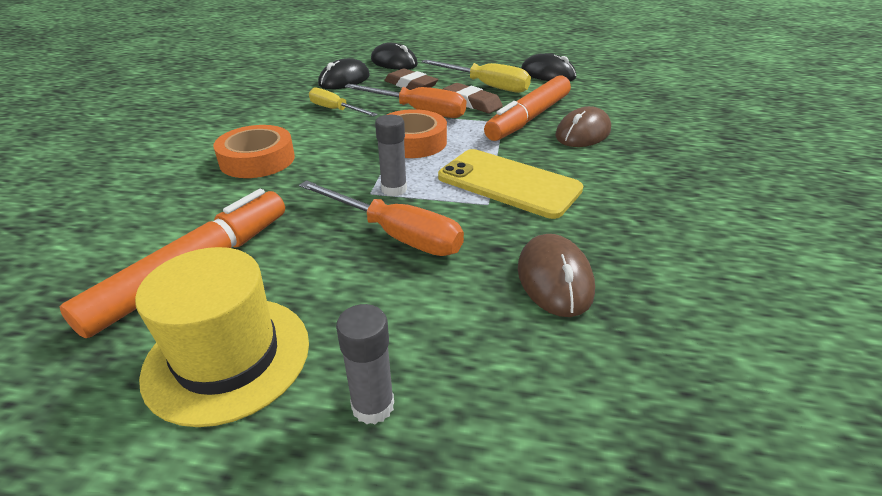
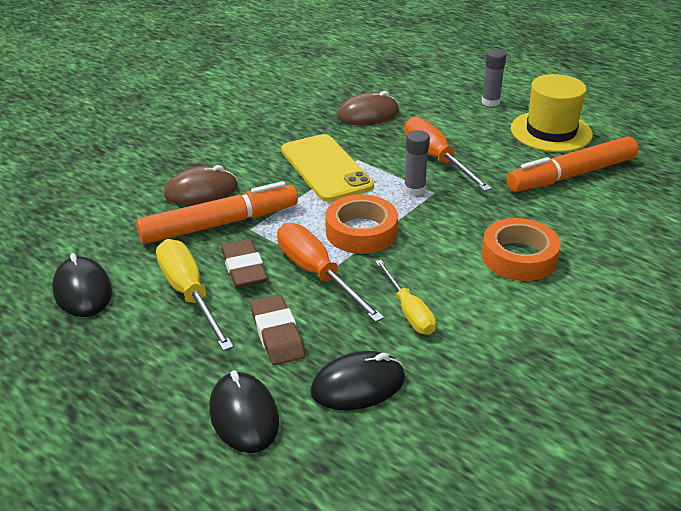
camera: 150 degrees left, 0 degrees up
brown mouse [518,234,595,317] -> brown mouse turned 45 degrees clockwise [337,91,399,125]

